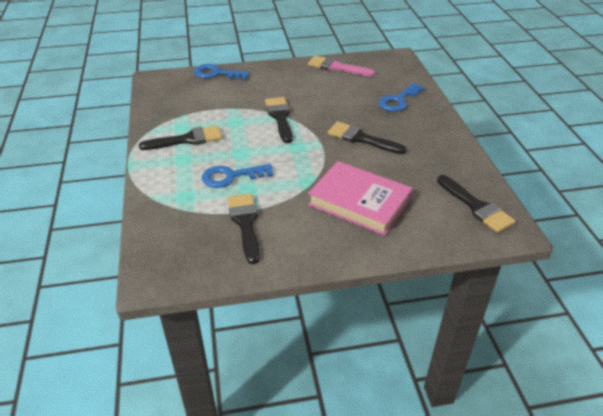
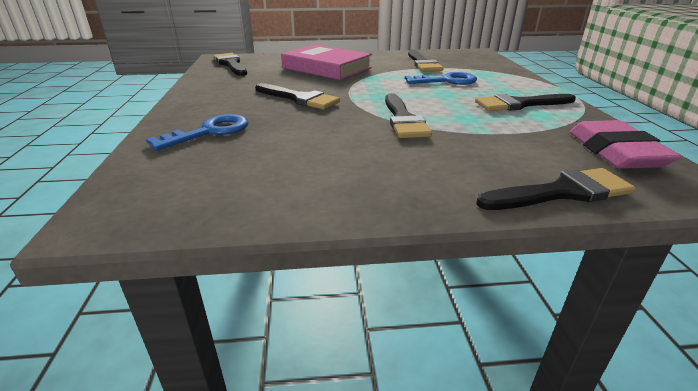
camera: 175 degrees left, 10 degrees down
blue key [194,64,250,80] -> black brush [476,168,635,210]
pink brush [308,56,375,76] -> none
none -> pink eraser [570,120,681,169]

